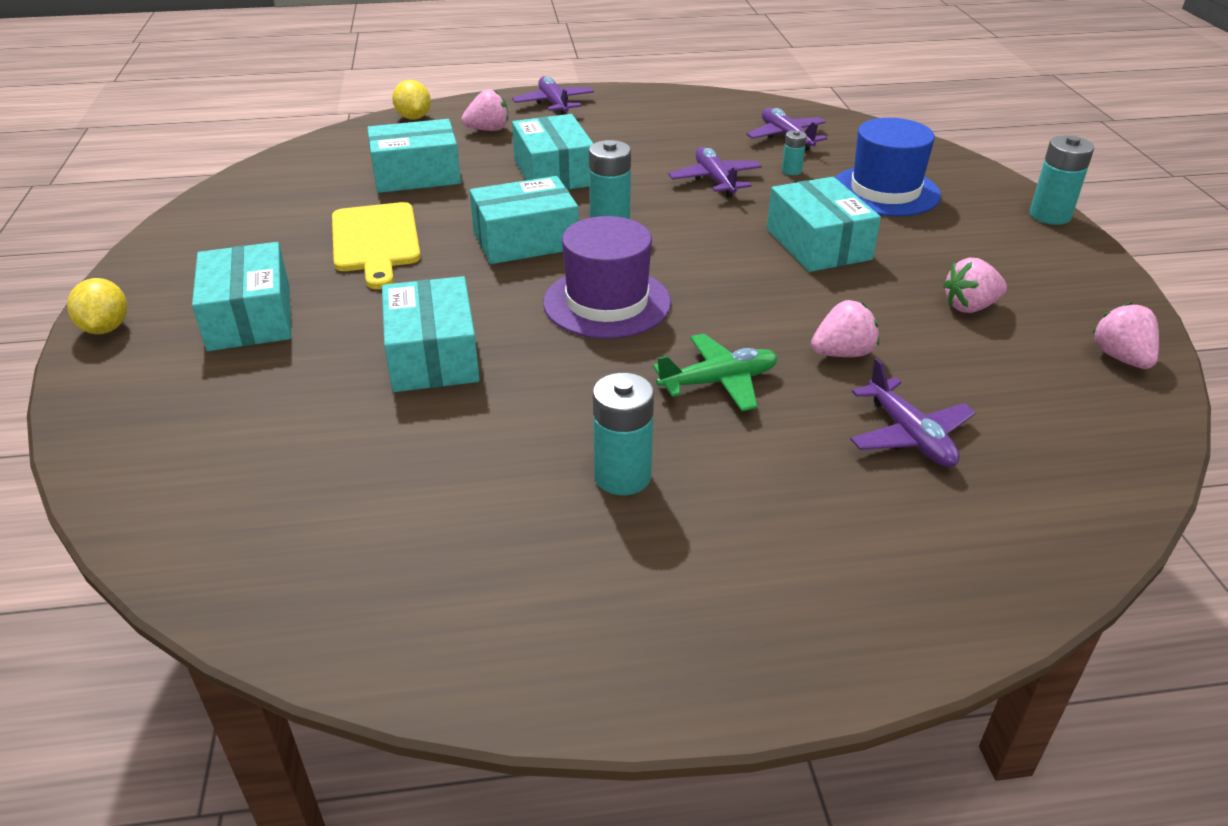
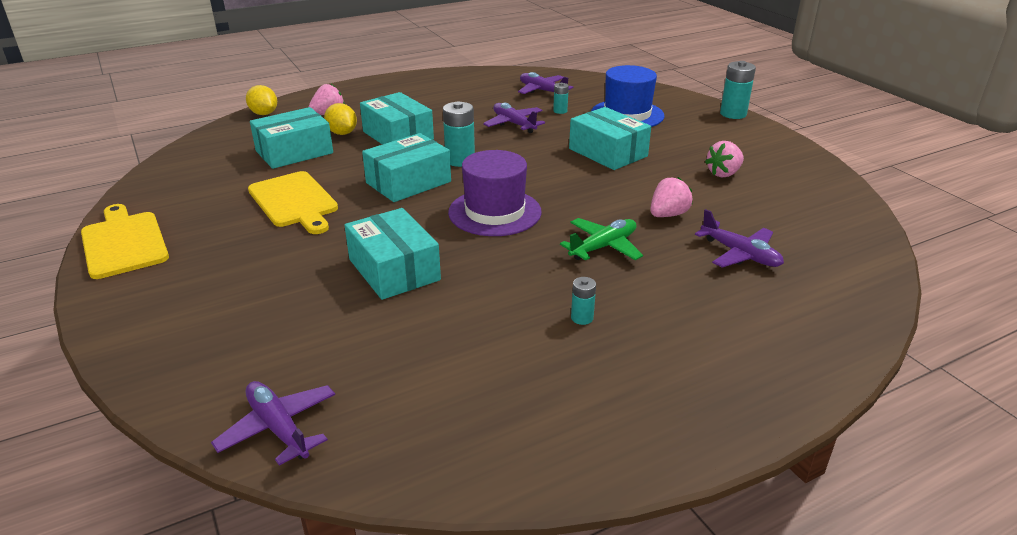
camera: 20 degrees left, 5 degrees down
yellow lemon [67,278,127,334] -> yellow lemon moved to [324,103,357,135]
turquoise box [192,242,291,351] -> none
purple plane [512,76,594,115] -> purple plane moved to [211,381,335,466]
turquoise battery [593,373,654,495] -> turquoise battery [571,277,596,325], size x0.55
pink strawberry [1092,302,1159,369] -> none
none -> yellow cutting board [81,204,169,279]

